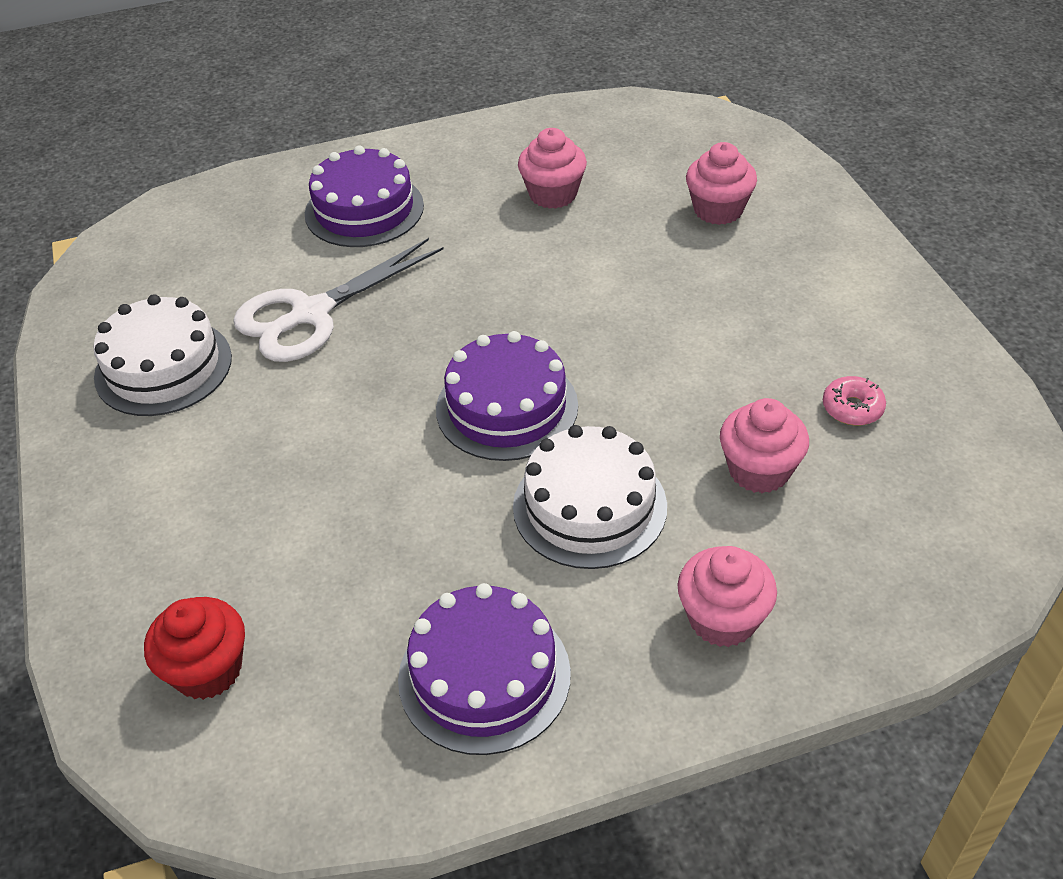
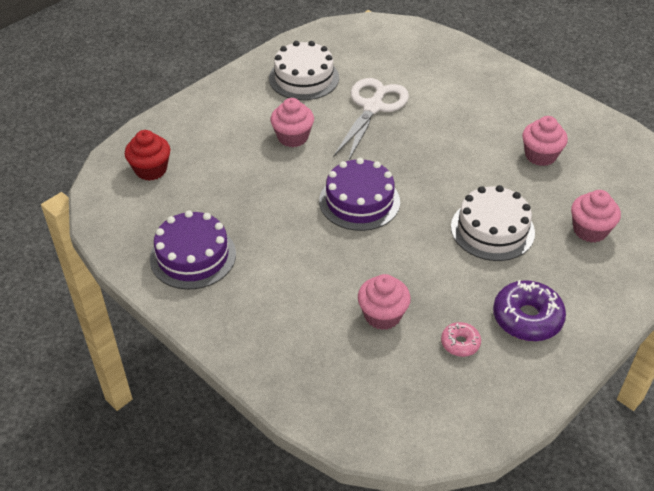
camera: 60 degrees right, 0 degrees up
white scissors [233,238,444,362] -> white scissors turned 90 degrees clockwise [333,78,409,161]
purple cake [305,145,424,247] -> none
white cake [513,425,667,569] -> white cake moved to [451,185,535,261]
pink cupcake [677,546,777,647] -> pink cupcake moved to [270,98,314,147]
none -> purple donut [493,280,566,341]

